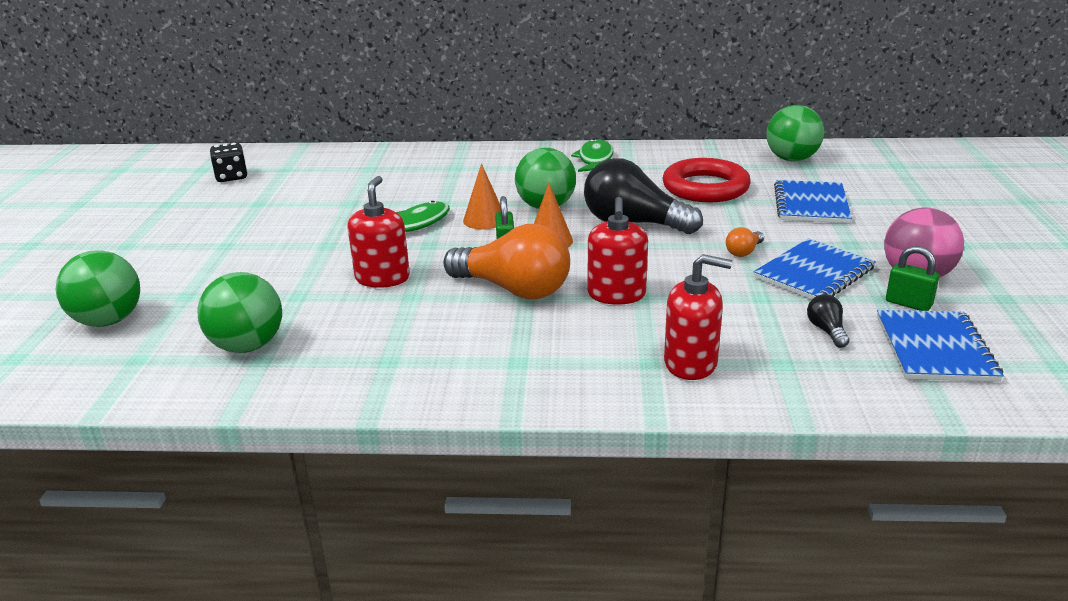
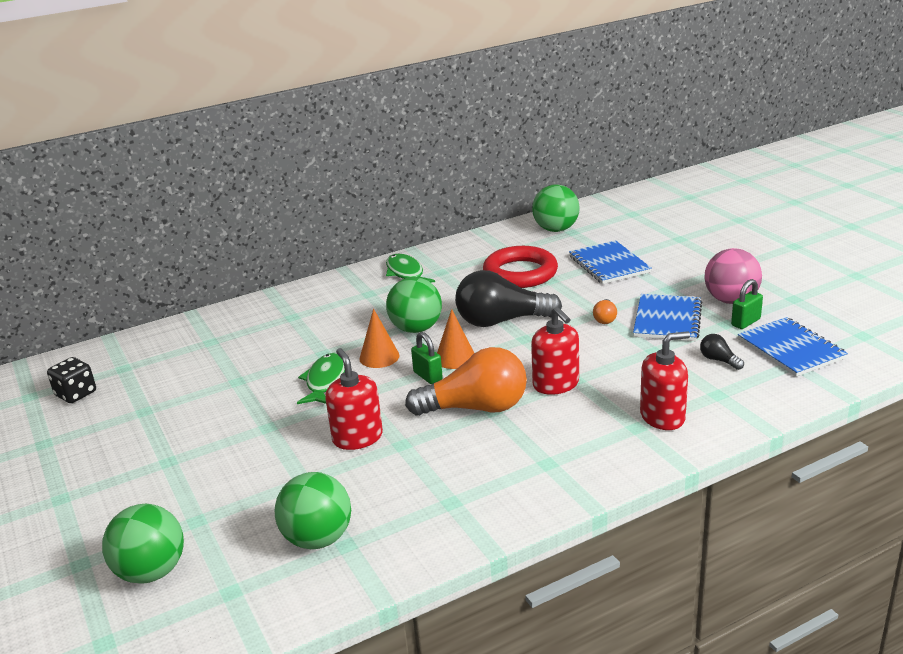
camera: 30 degrees left, 0 degrees up
green padlock [886,246,939,311] -> green padlock turned 45 degrees counterclockwise [731,279,763,329]

